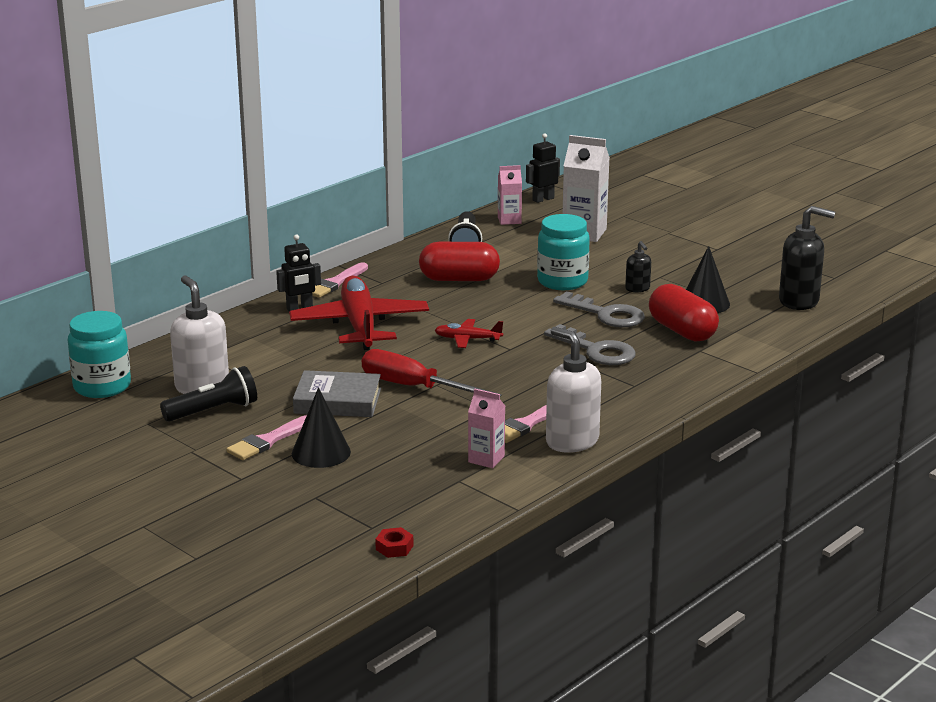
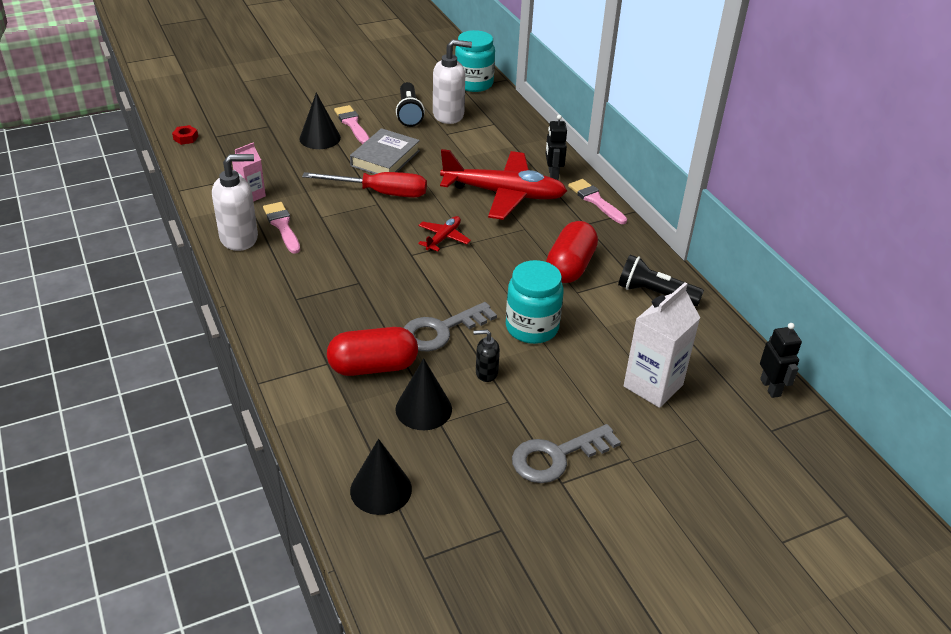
camera: 110 degrees right, 15 degrees up
red screwdriver [362,349,502,397] -> red screwdriver turned 45 degrees clockwise [302,172,427,198]
pink carton [498,165,522,225] -> none
grey key [544,324,636,365] -> grey key moved to [512,424,621,483]
black soap dispenser [779,206,835,310] -> black cone [350,439,412,515]

